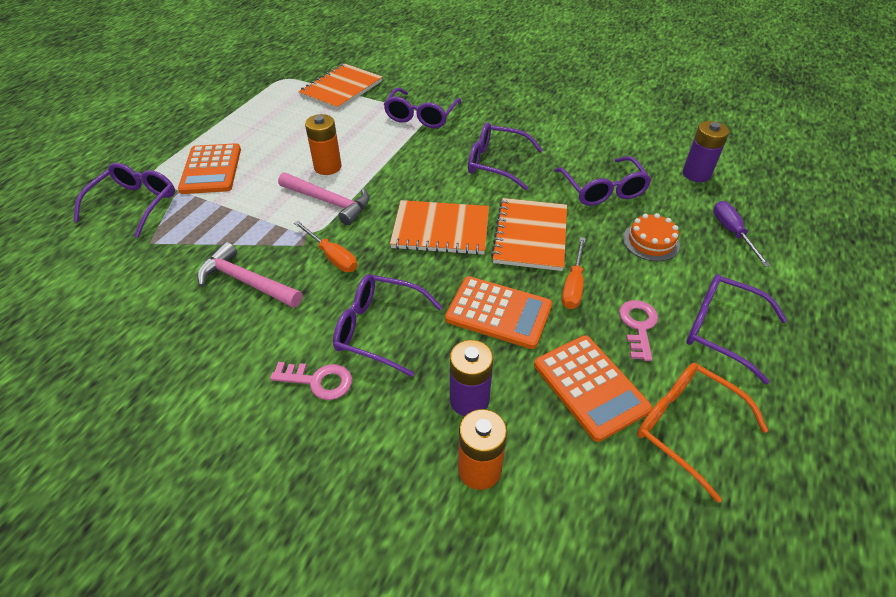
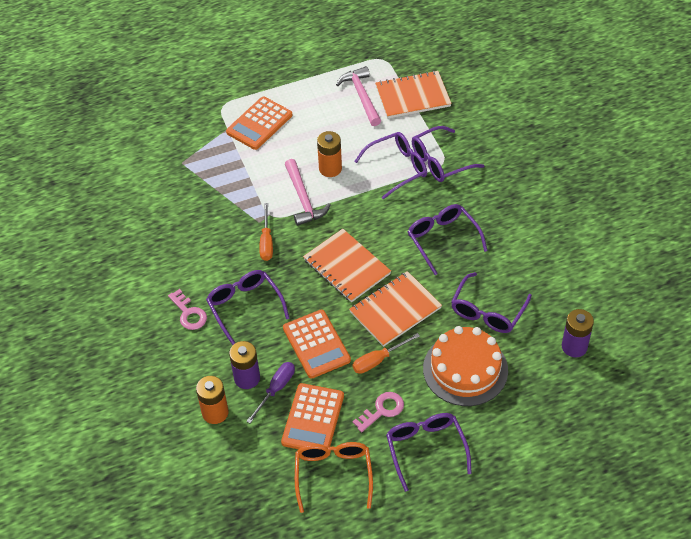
camera: 45 degrees right, 5 degrees up
purple glasses [73,163,175,238] -> purple glasses moved to [354,132,427,199]
pink hammer [197,242,302,308] -> pink hammer moved to [336,66,381,126]
orange cake [623,213,680,261] -> orange cake [423,326,508,406], size x1.84
purple screwdriver [713,201,771,267] -> purple screwdriver moved to [246,362,295,423]

